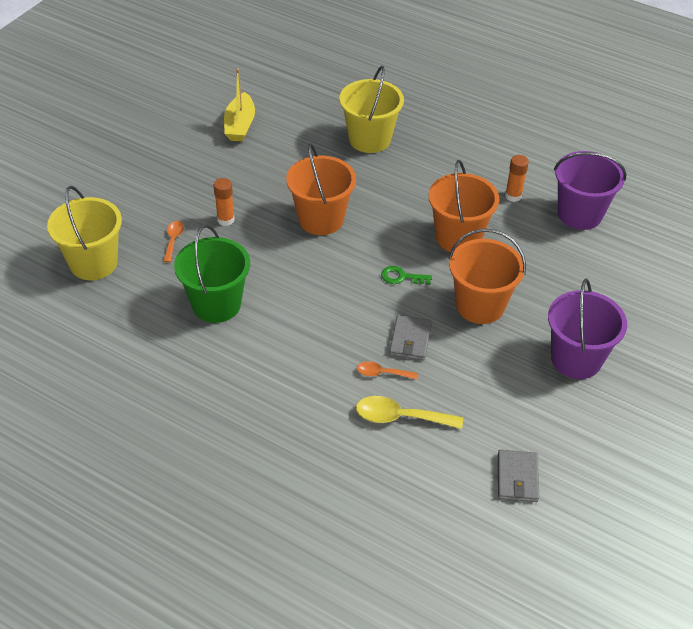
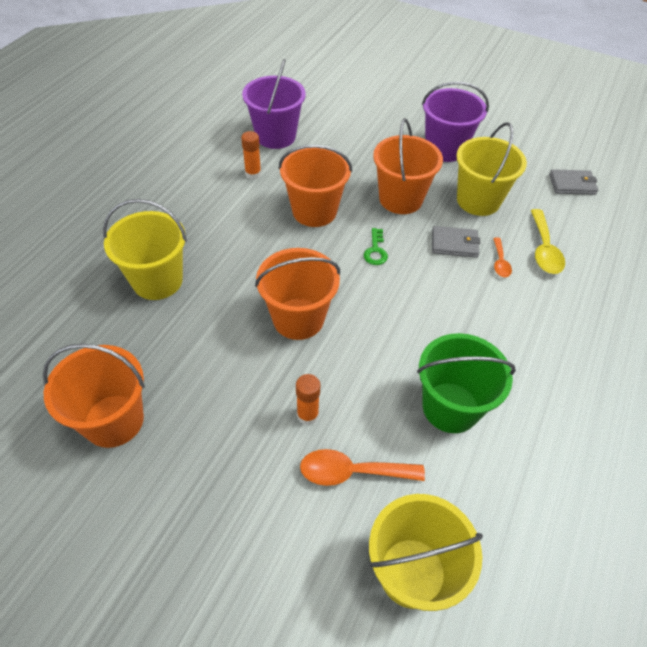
camera: 95 degrees left, 5 degrees up
orange spoon [163,221,184,262] -> orange spoon [300,449,425,486], size x1.70
yellow boat [224,69,255,142] -> orange bucket [43,344,145,448]
none -> yellow bucket [456,122,527,216]

